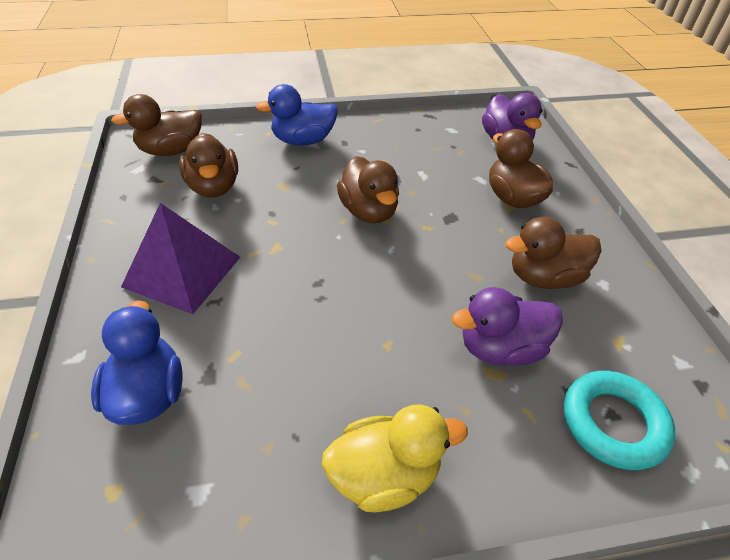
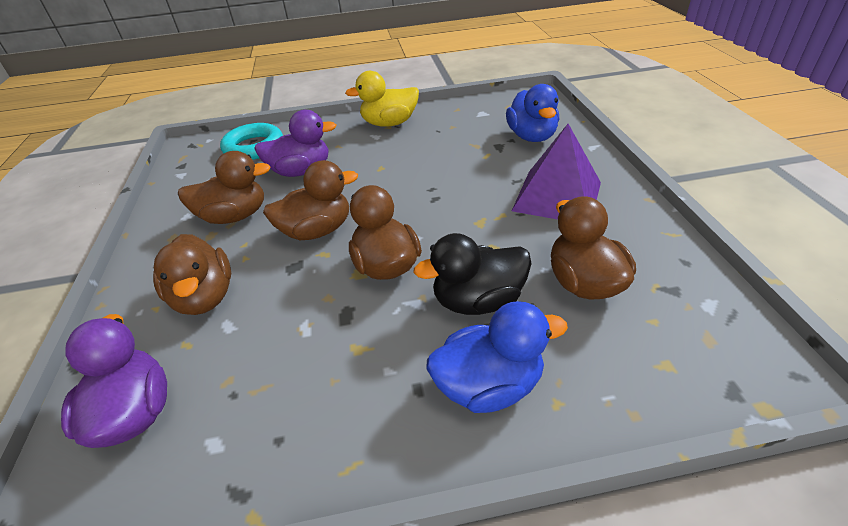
camera: 175 degrees left, 5 degrees down
brown duck [111,94,202,156] -> brown duck moved to [263,160,358,240]
none -> black duck [413,233,532,315]

